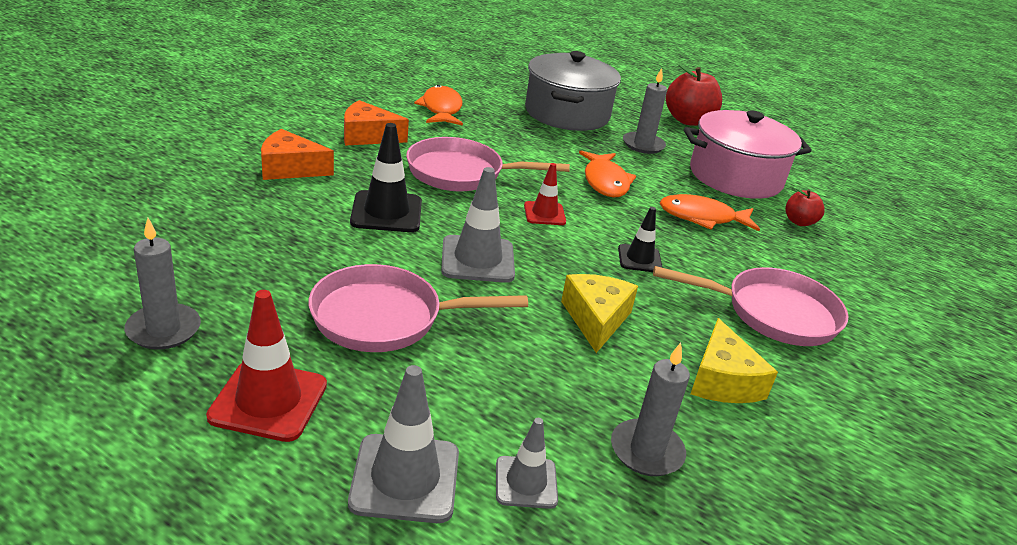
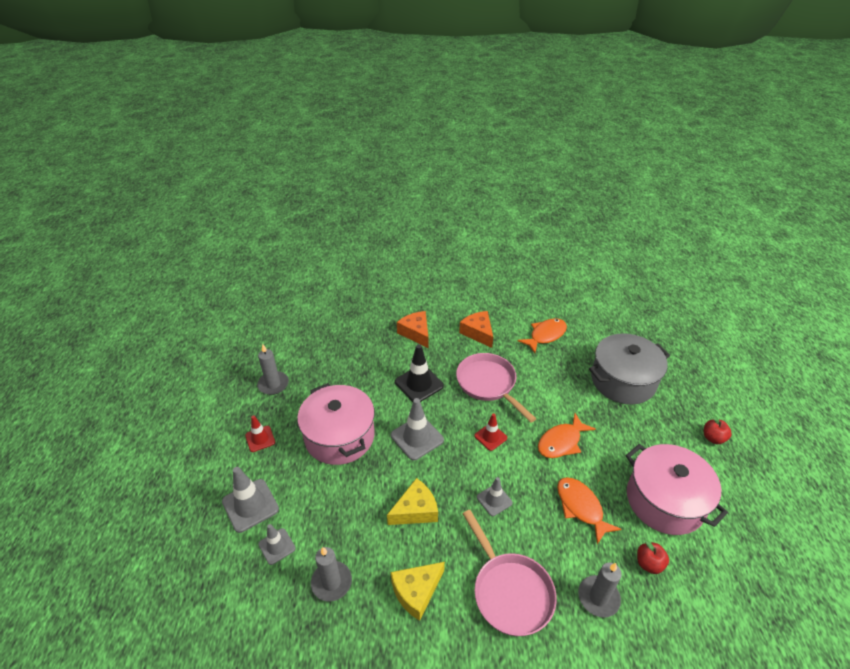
camera: 60 degrees right, 10 degrees up
red traffic cone [206,290,327,442] -> red traffic cone [245,415,275,452], size x0.61
pink pan [308,264,528,352] -> pink pot [297,383,375,465]
black traffic cone [618,207,663,272] -> grey traffic cone [477,477,513,516]
grey candle [623,68,667,154] -> grey candle moved to [578,562,622,618]
red apple [666,64,722,126] -> red apple [704,415,732,444], size x0.55

